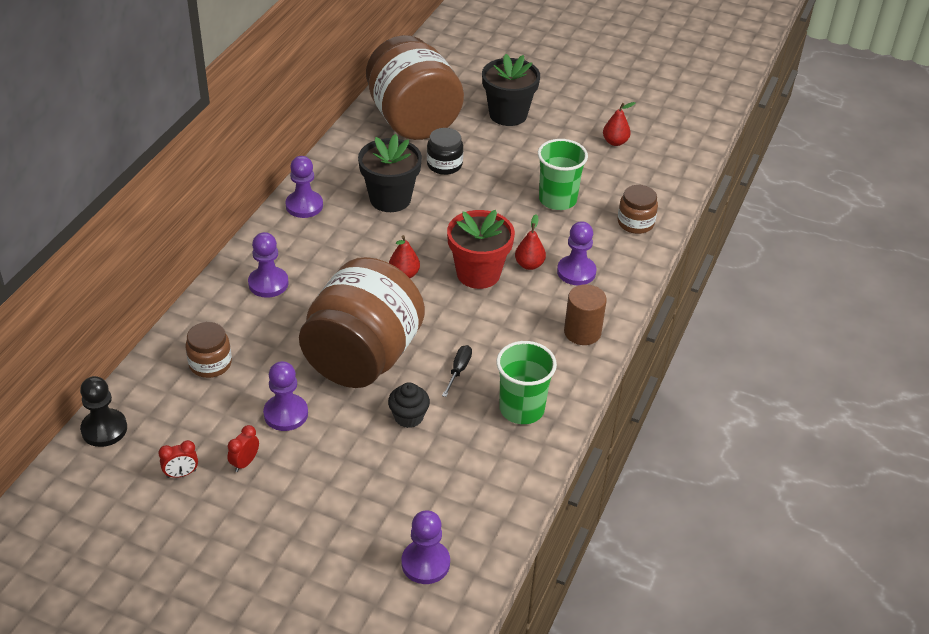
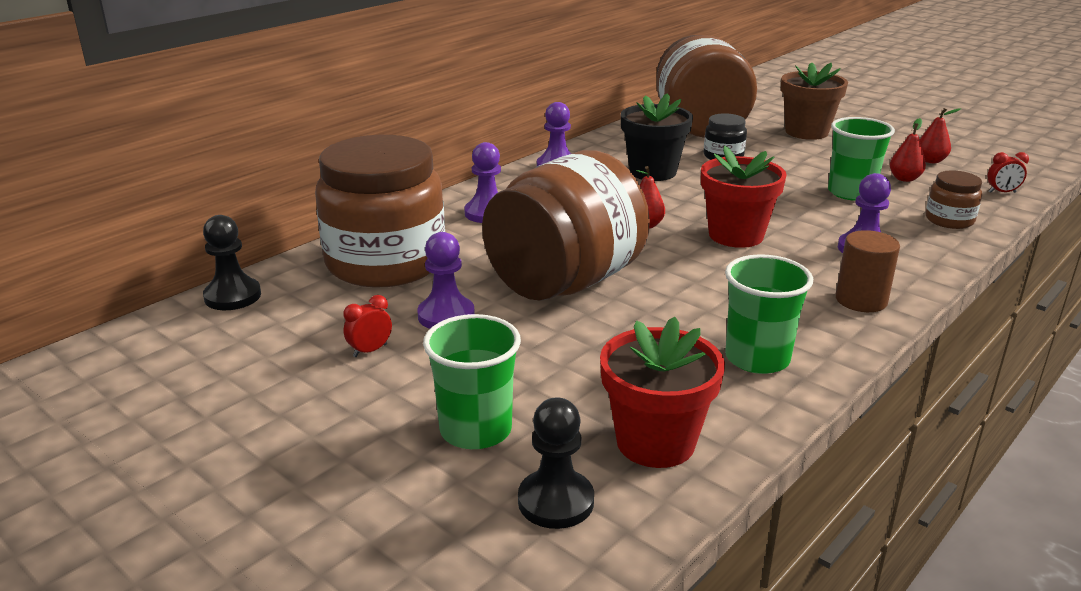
camera: 20 degrees right, 15 degrees down
red clock [158,440,198,478] -> red clock moved to [988,152,1029,193]
brown jar [186,322,232,378] -> brown jar [315,135,445,288], size x2.33
black cupcake [388,382,430,428] -> none
purple pawn [402,510,450,584] -> black pawn [518,398,594,529]
black screwdriver [442,345,472,397] -> none
black flower pot [482,54,540,126] -> brown flower pot [781,62,848,140]
red pear [515,214,546,270] -> red pear moved to [890,118,926,182]
none -> green cup [423,314,521,449]
none -> red flower pot [600,317,725,468]

